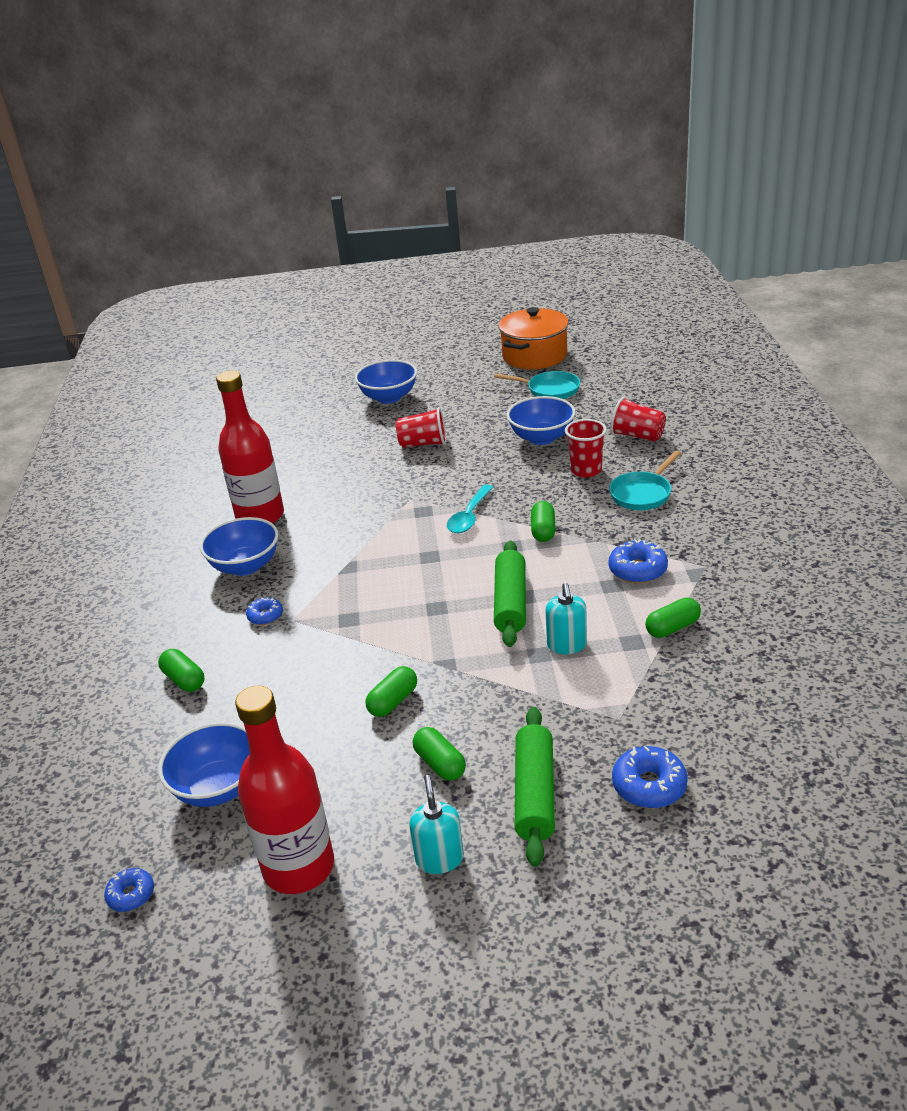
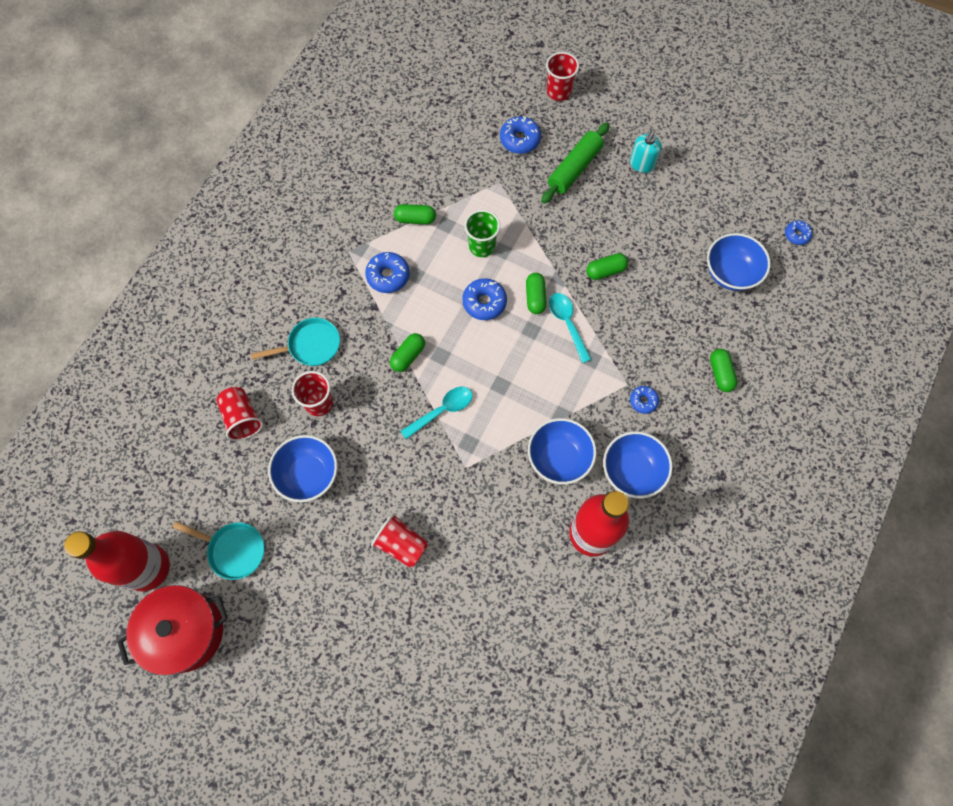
camera: 150 degrees left, 35 degrees up
red bottle [235,686,334,894] -> red bottle moved to [64,531,170,591]
blue bowl [355,360,417,404] -> blue bowl moved to [528,418,596,485]
green capsule [413,727,466,781] -> green capsule moved to [526,273,547,314]
turquoise pan [494,371,580,399] -> turquoise pan turned 150 degrees clockwise [173,521,264,580]
green rolling pin [494,540,526,647] -> blue donut [462,278,507,320]
orange pot [498,307,569,369] -> red pot [117,585,228,676]
turquoise soap dispenser [546,583,587,654] -> green cup [464,210,500,257]
none -> red cup [546,52,579,101]
none -> turquoise spoon [549,293,592,363]

